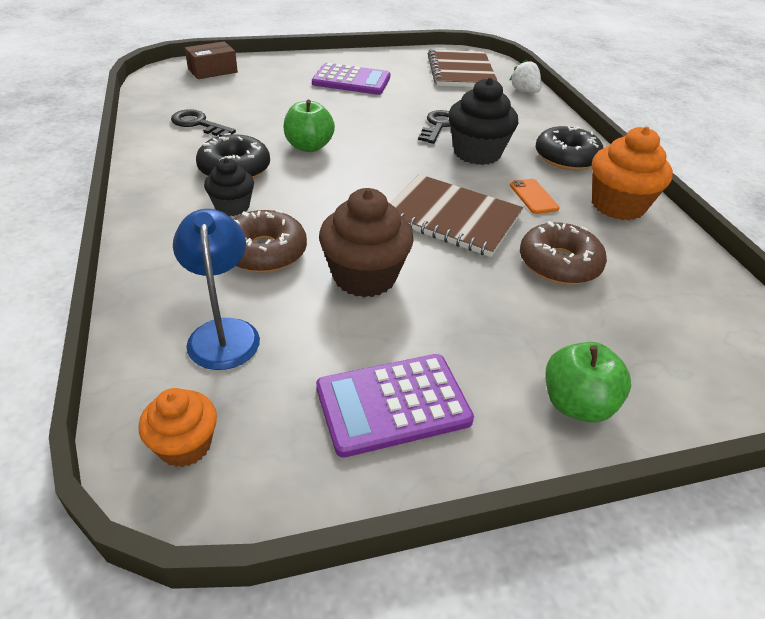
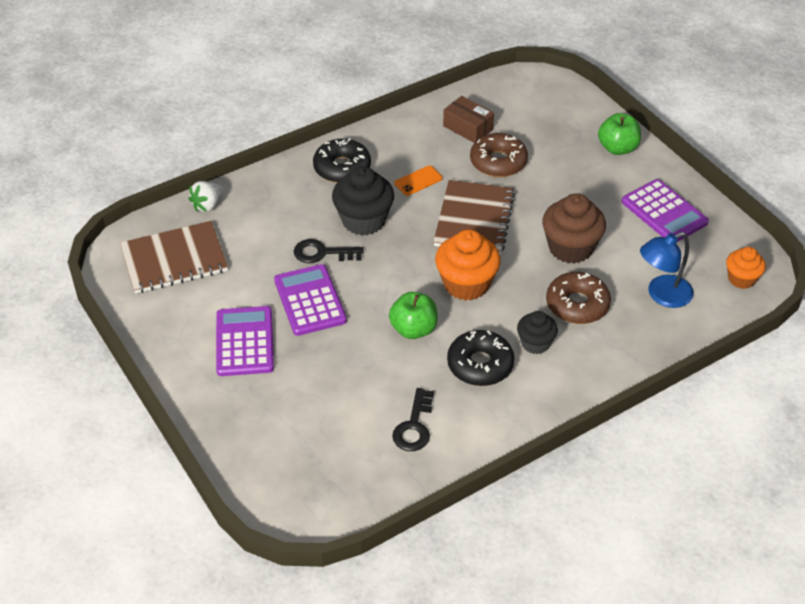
camera: 105 degrees left, 5 degrees up
brown box [185,41,238,79] -> brown box moved to [443,96,494,143]
orange cupcake [592,126,673,220] -> orange cupcake moved to [435,229,500,301]
none -> purple calculator [274,264,347,336]

